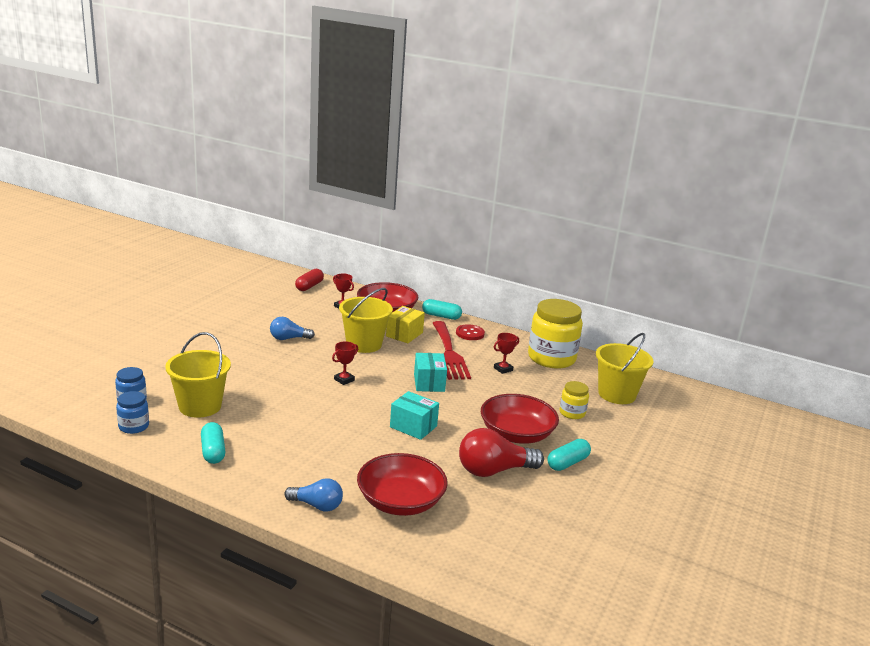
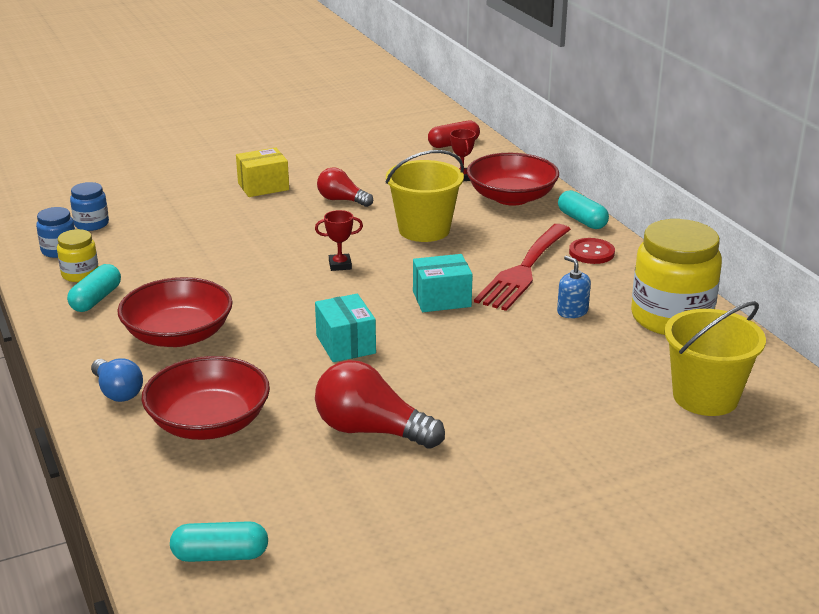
camera: 40 degrees right, 5 degrees up
yellow bucket [165,332,231,418] -> none
blue light bulb [270,317,315,340] -> red light bulb [317,167,373,207]
yellow box [386,306,425,343] -> yellow box moved to [236,148,289,197]
turquoise box [414,353,447,392] -> turquoise box turned 45 degrees clockwise [413,254,473,312]
red bowl [481,394,559,444] -> red bowl moved to [117,277,233,347]
red trophy [494,333,519,374] -> blue soap dispenser [557,256,591,318]
turquoise capsule [548,439,591,471] -> turquoise capsule moved to [170,521,268,562]
yellow jar [560,381,589,419] -> yellow jar moved to [57,229,98,282]

